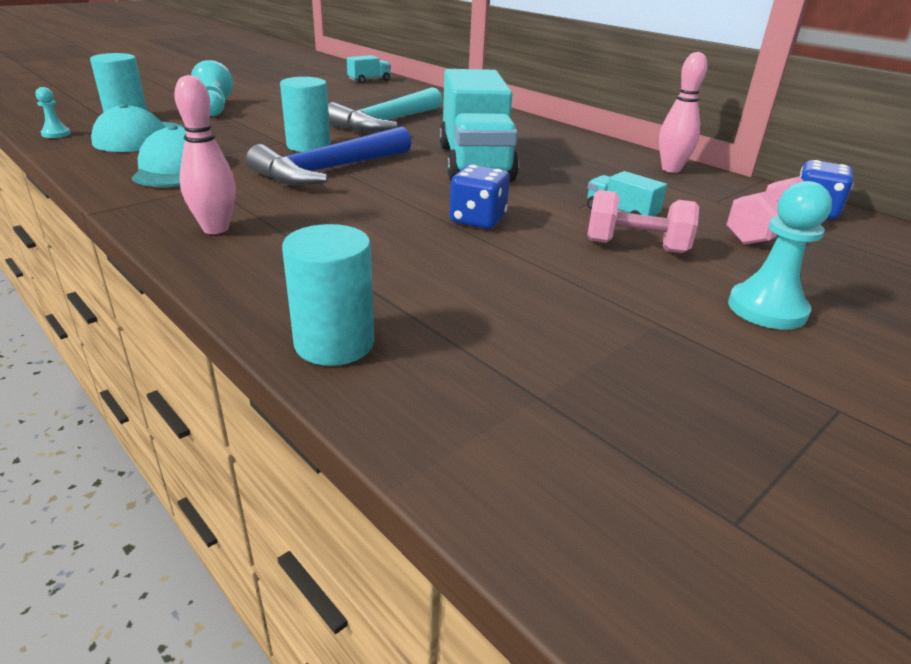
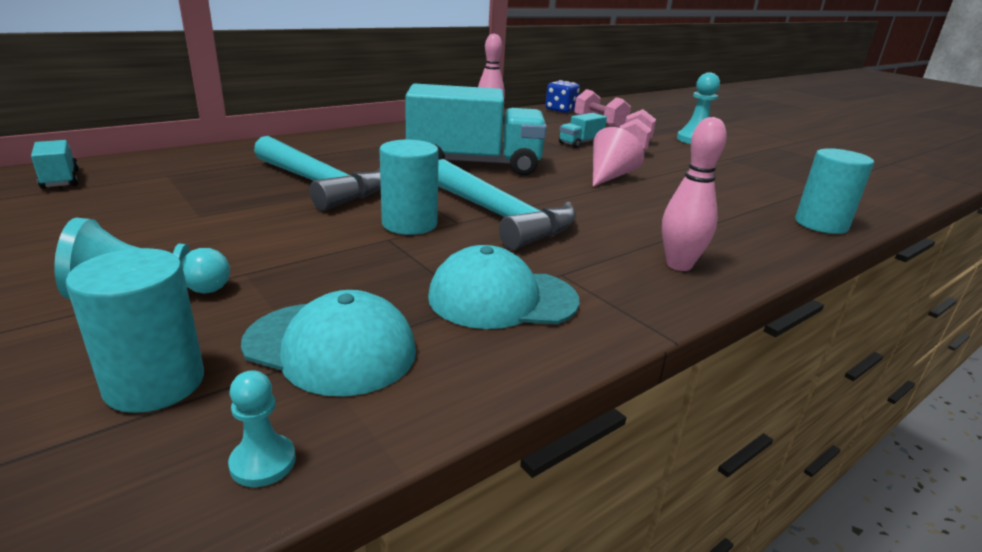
camera: 85 degrees left, 5 degrees down
blue hammer [246,126,411,185] -> turquoise hammer [438,159,576,250]
blue dice [450,165,510,229] -> pink cone [593,127,644,187]

